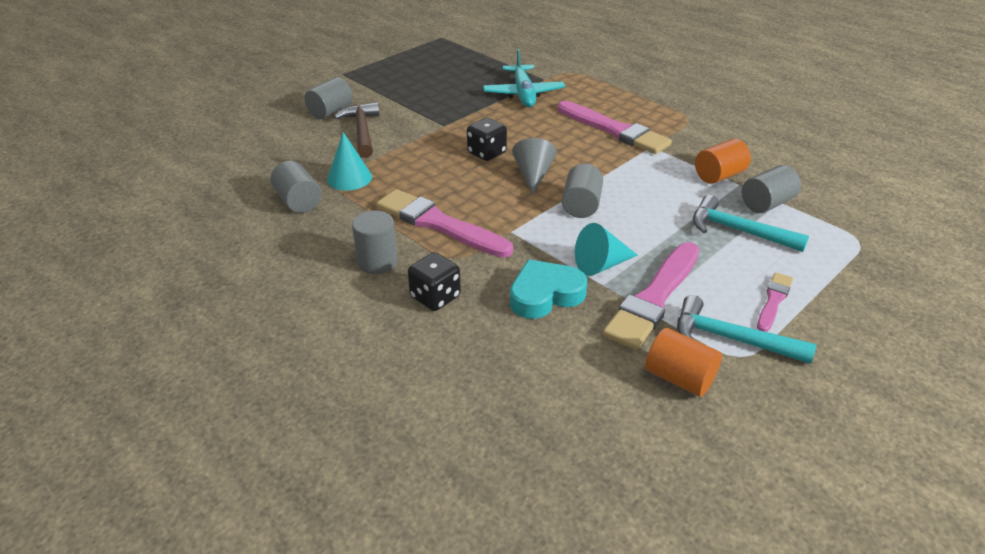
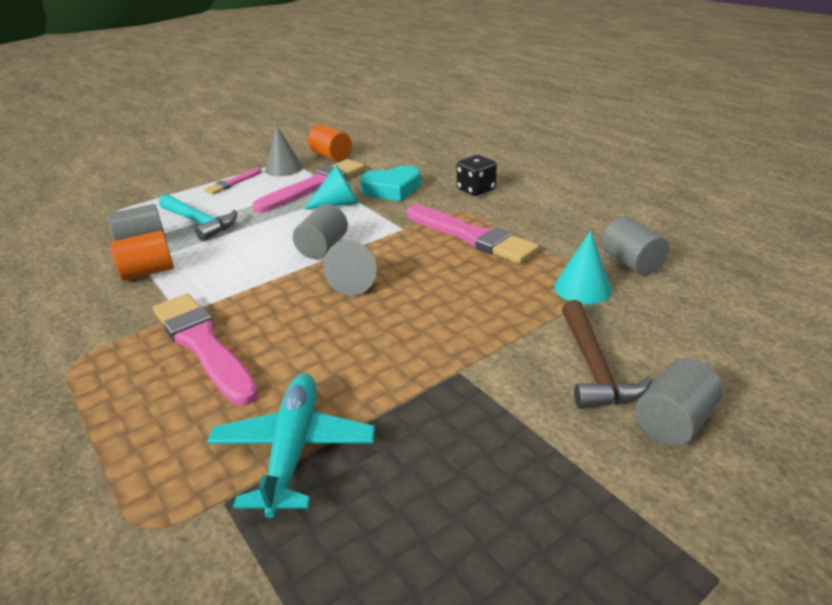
camera: 170 degrees left, 5 degrees down
grey cylinder [352,211,398,274] -> none
black dice [467,118,507,161] -> none
turquoise hammer [677,295,816,364] -> grey cone [265,125,303,176]

